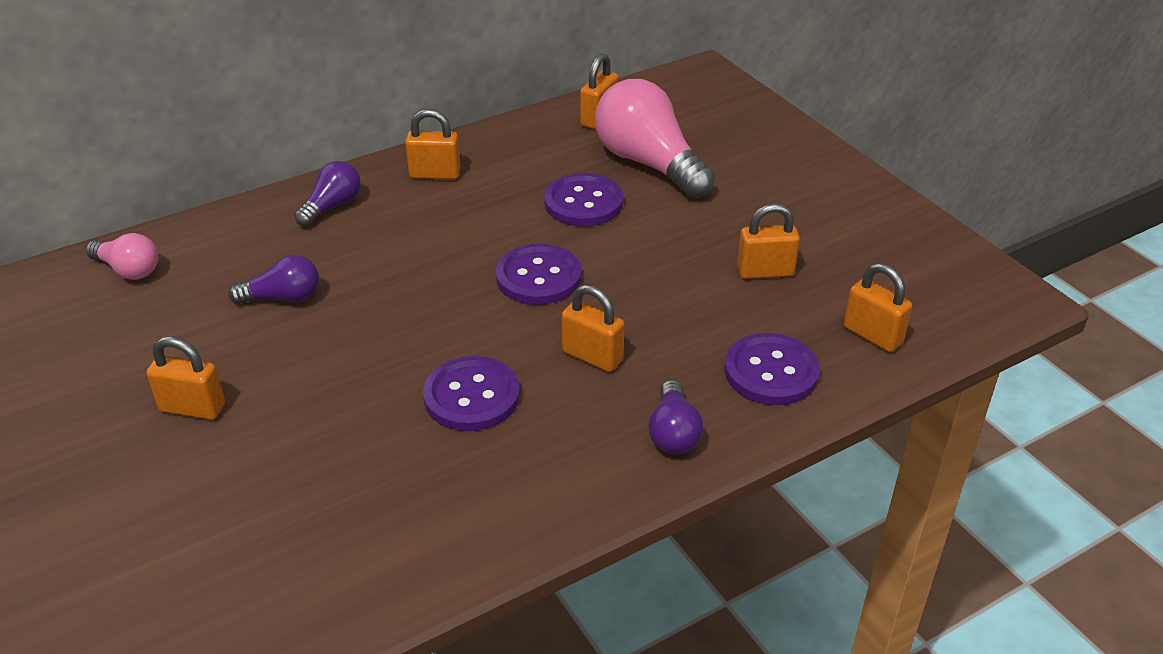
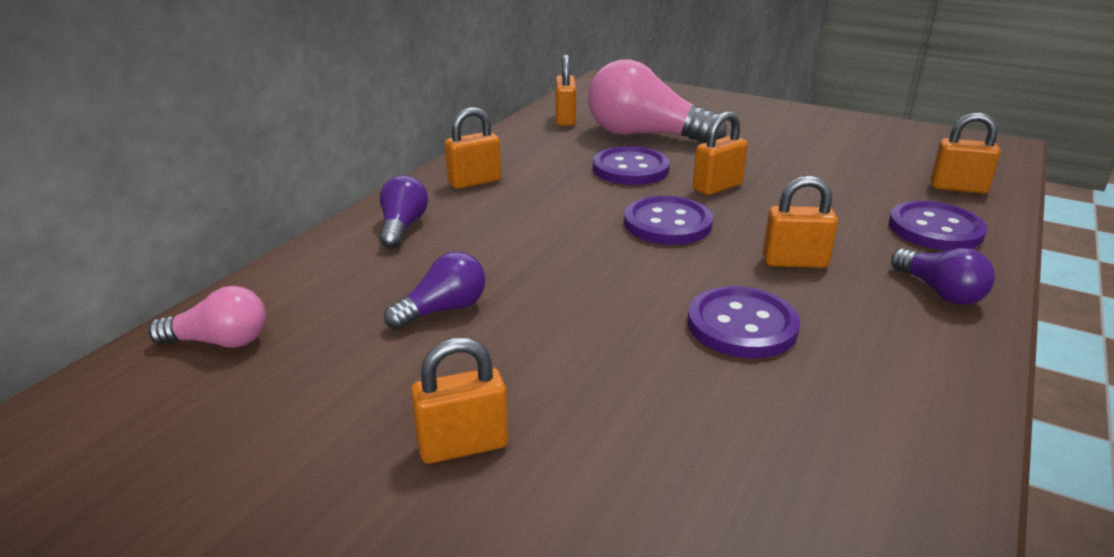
camera: 30 degrees left, 10 degrees down
orange padlock [737,203,800,279] -> orange padlock moved to [693,112,748,195]

